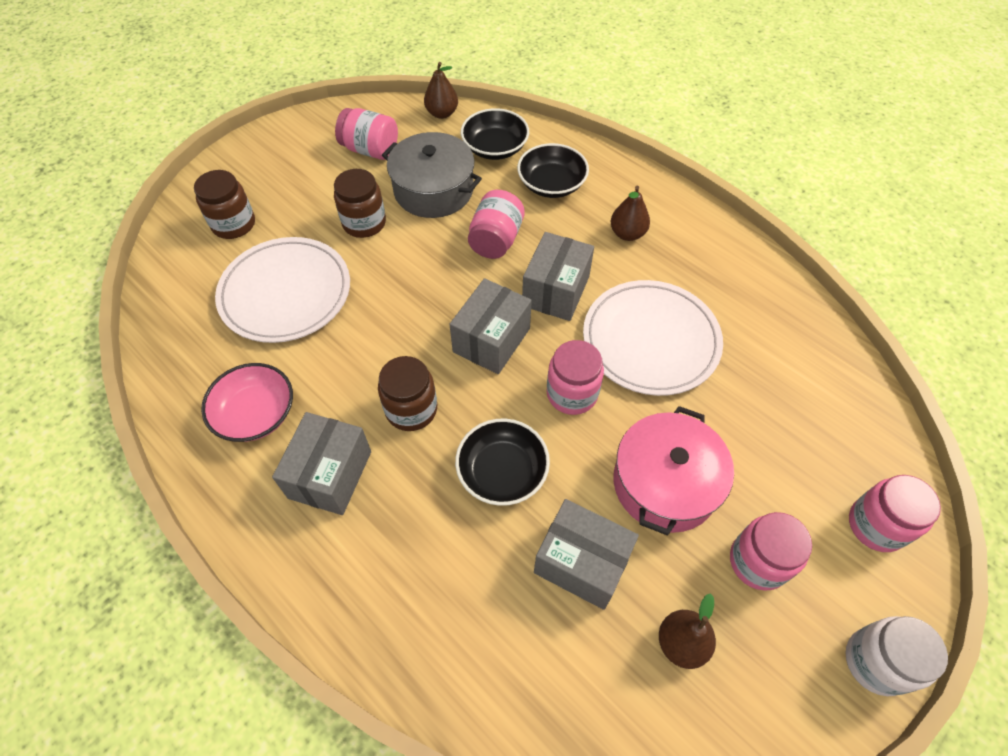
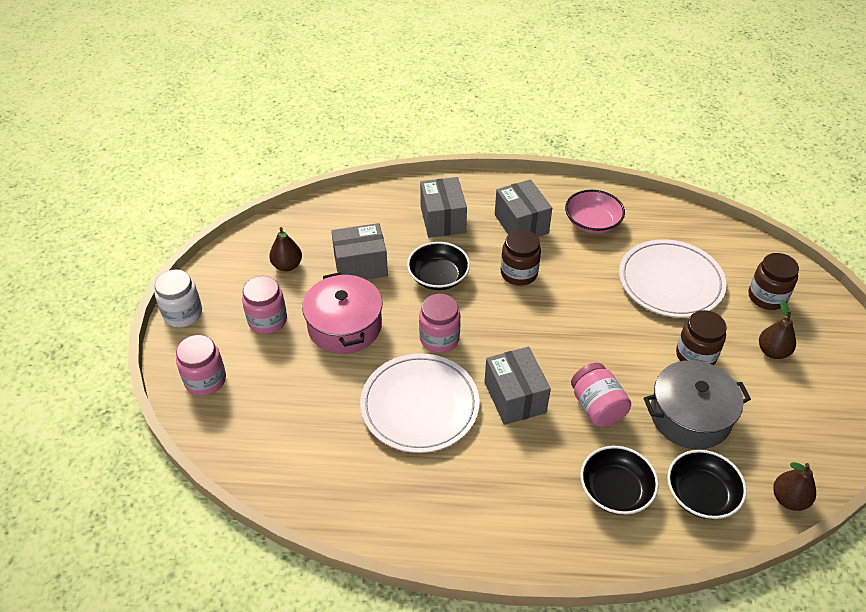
camera: 140 degrees right, 10 degrees down
pink jar [335,108,398,160] -> none
grey box [449,278,532,374] -> grey box moved to [420,177,467,238]
brown pear [611,186,650,241] -> brown pear moved to [759,299,796,359]

